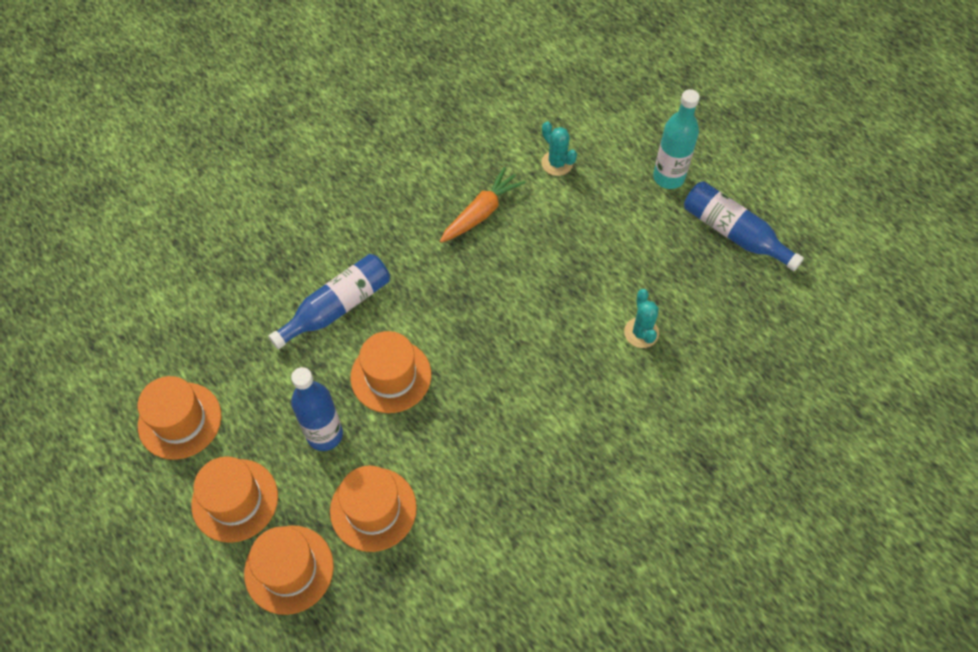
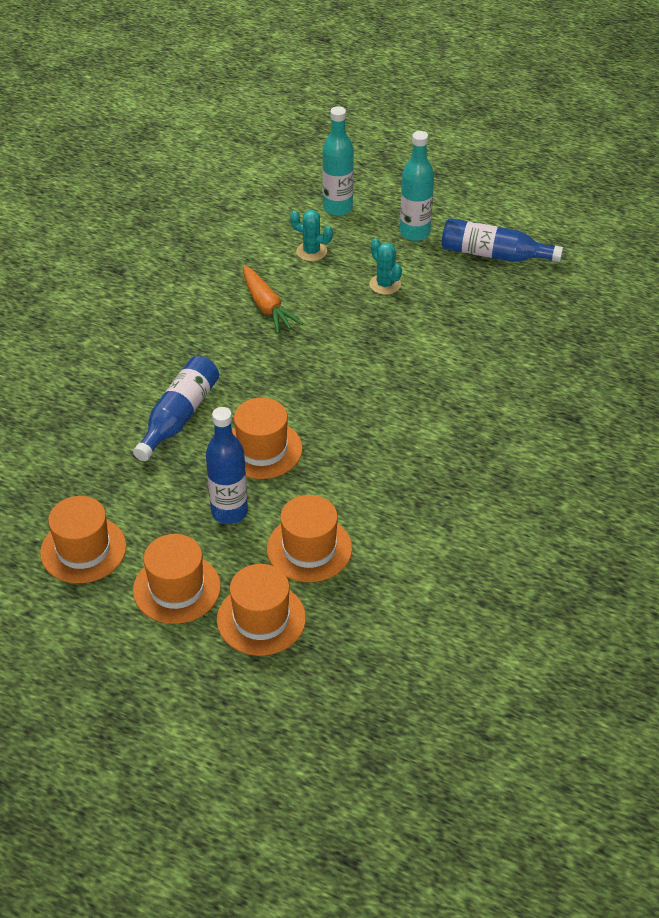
camera: 25 degrees left, 15 degrees down
orange carrot [440,167,525,243] -> orange carrot turned 135 degrees clockwise [243,265,303,334]
turquoise cactus [624,289,659,348] -> turquoise cactus moved to [369,238,402,295]
none -> turquoise bottle [322,106,354,216]

